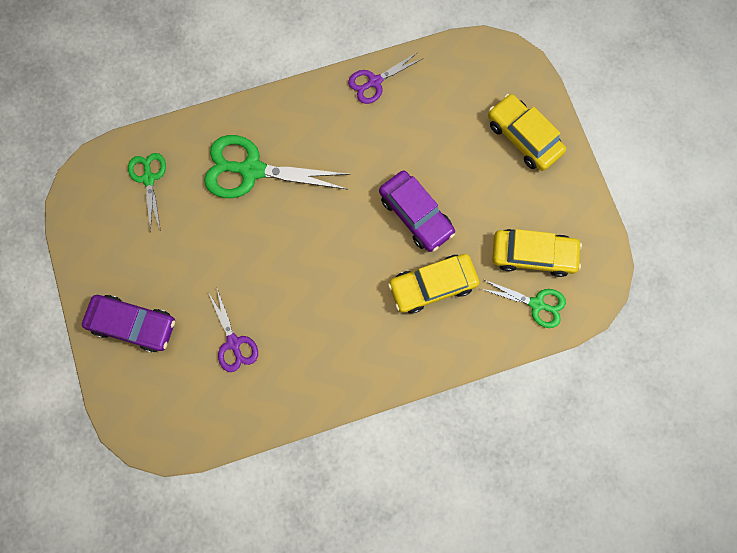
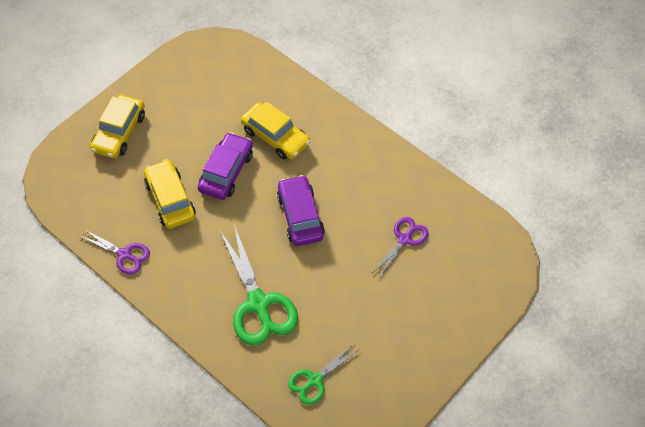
camera: 120 degrees left, 20 degrees down
purple car [82,295,175,352] -> purple car moved to [277,175,325,246]
green scissors [482,279,566,328] -> none
yellow car [492,229,582,277] -> yellow car moved to [144,159,196,229]

